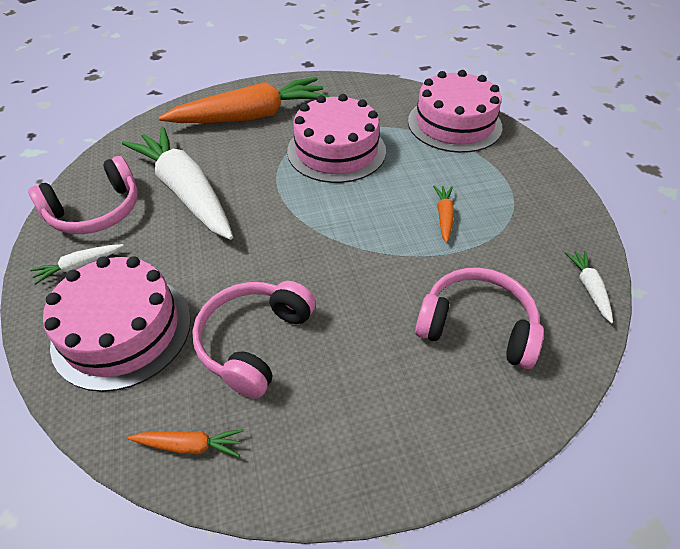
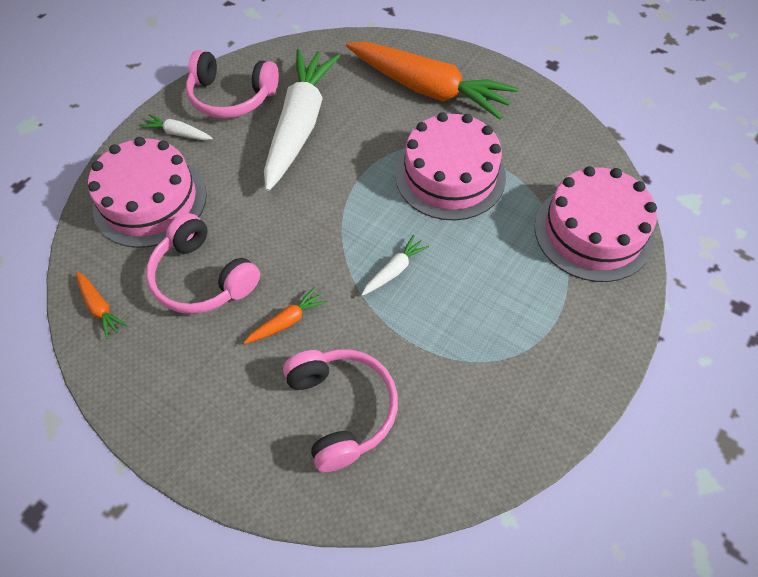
camera: 50 degrees right, 10 degrees up
pink headphones [192,281,316,398] -> pink headphones turned 120 degrees counterclockwise [146,213,260,314]
orange carrot [433,186,454,243] -> orange carrot moved to [244,287,327,344]
white carrot [565,251,613,323] -> white carrot moved to [361,235,429,296]

